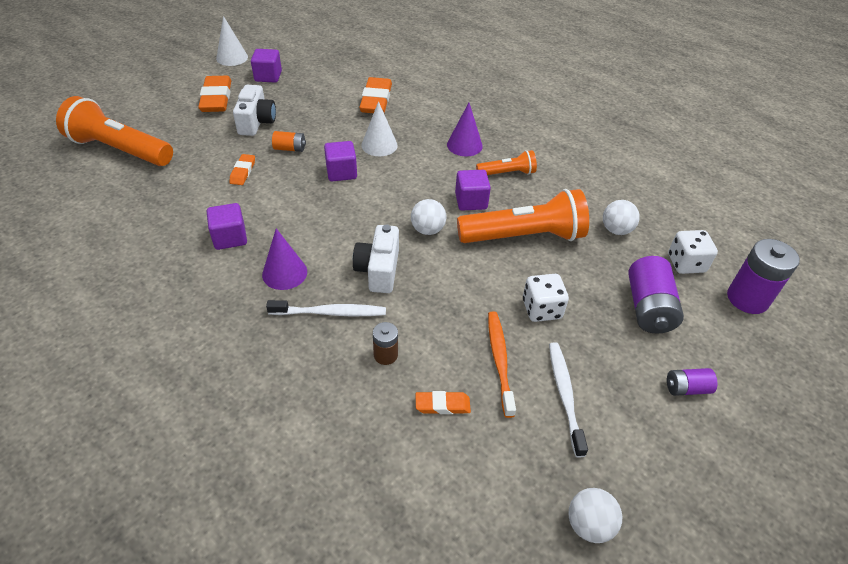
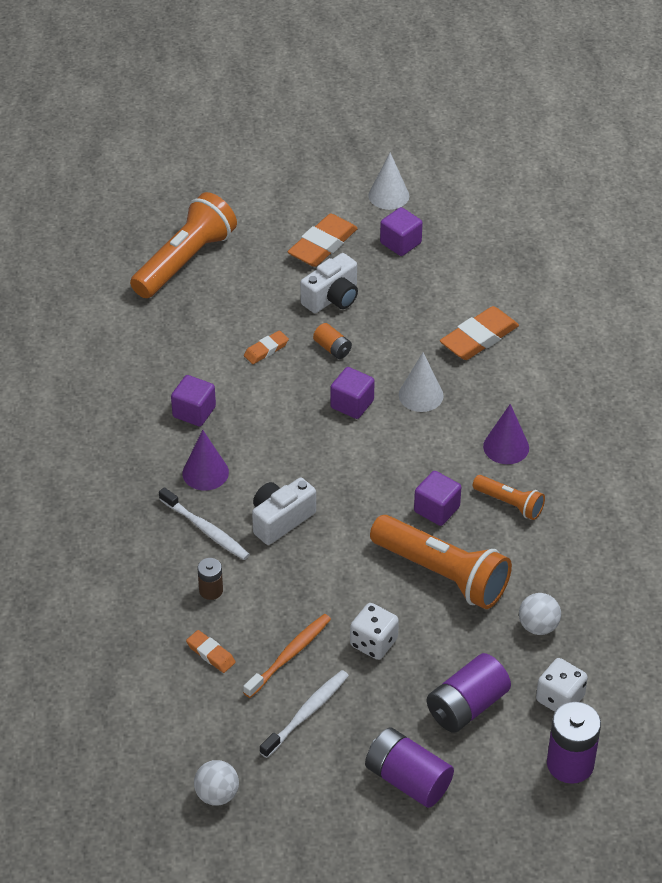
camera: 45 degrees right, 0 degrees up
orange flashlight [56,96,173,166] -> orange flashlight turned 60 degrees clockwise [130,192,237,298]
white ball [411,199,446,235] -> none
purple battery [667,368,717,396] -> purple battery [365,727,454,808], size x1.85

